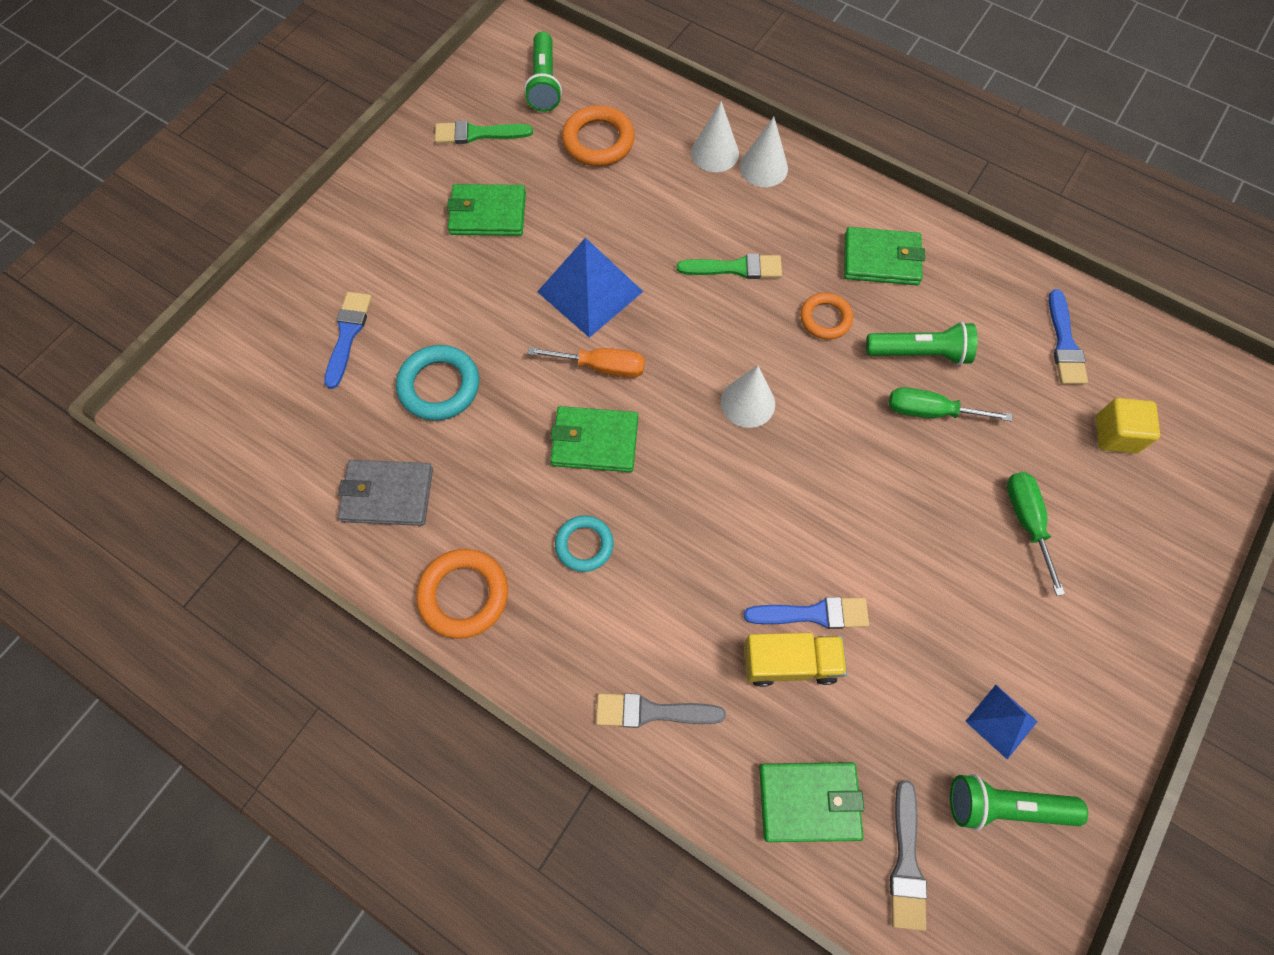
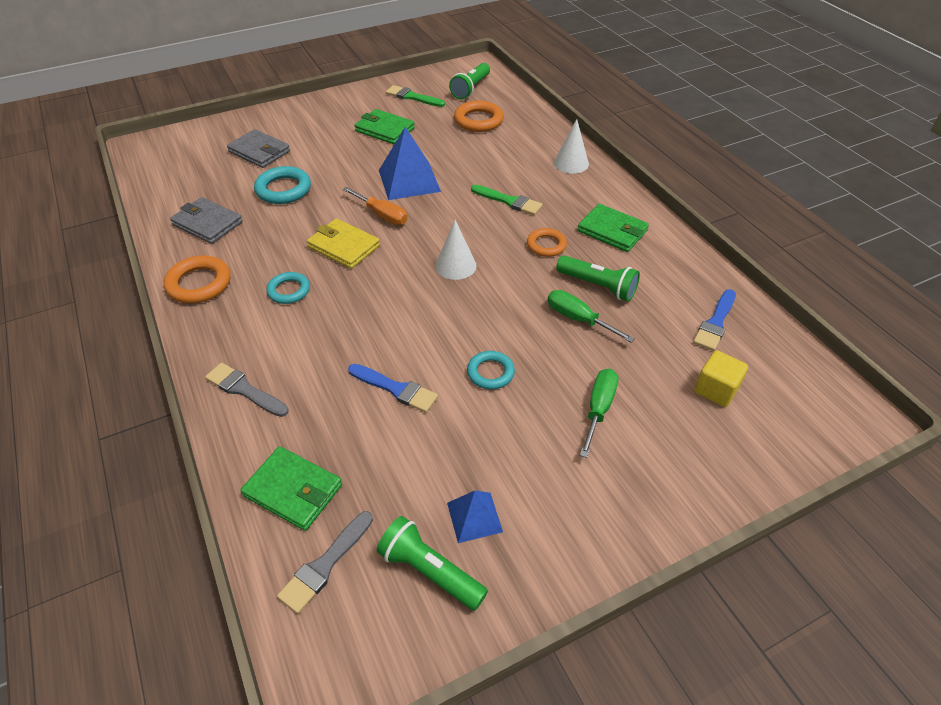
camera: 30 degrees right, 20 degrees down
blue brush [324,292,372,389] -> grey wallet [227,129,290,168]
green wallet [550,406,638,472] -> yellow wallet [307,219,380,269]
white cone [691,101,739,172] -> none
yellow truck [744,633,847,687] -> none
none -> turquoise ring [467,351,515,389]

